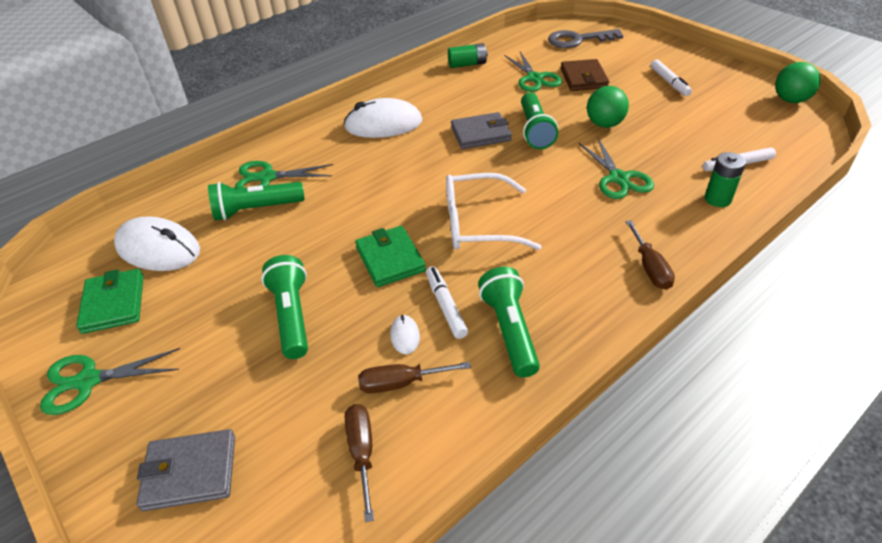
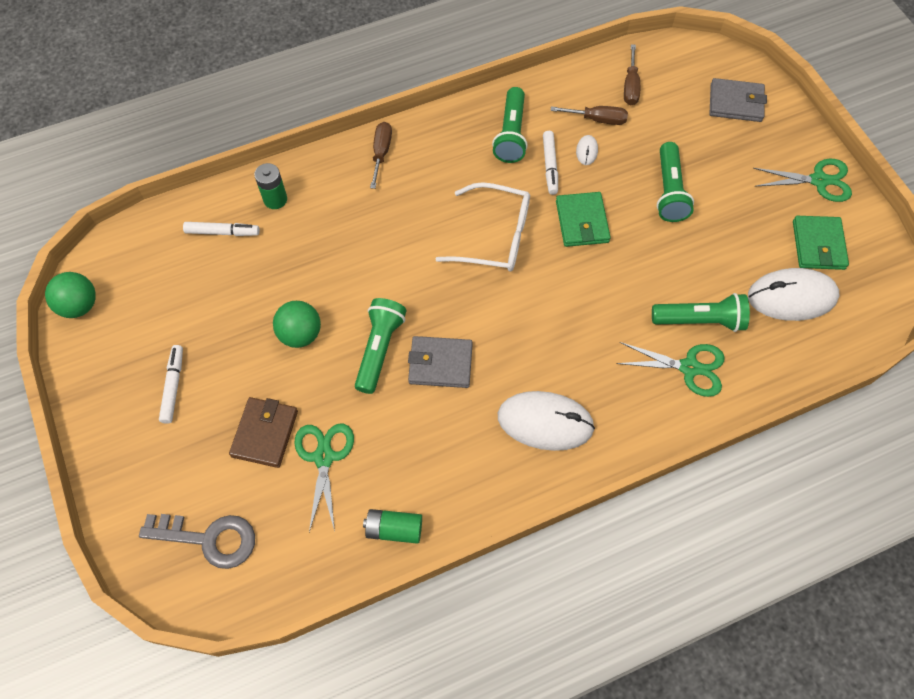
camera: 165 degrees left, 20 degrees up
white mouse [114,216,200,271] -> white mouse turned 45 degrees counterclockwise [748,268,839,321]
green scissors [579,139,654,199] -> none

